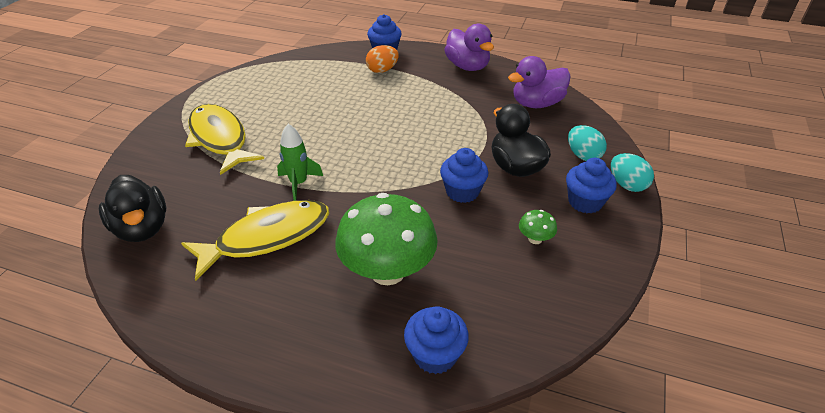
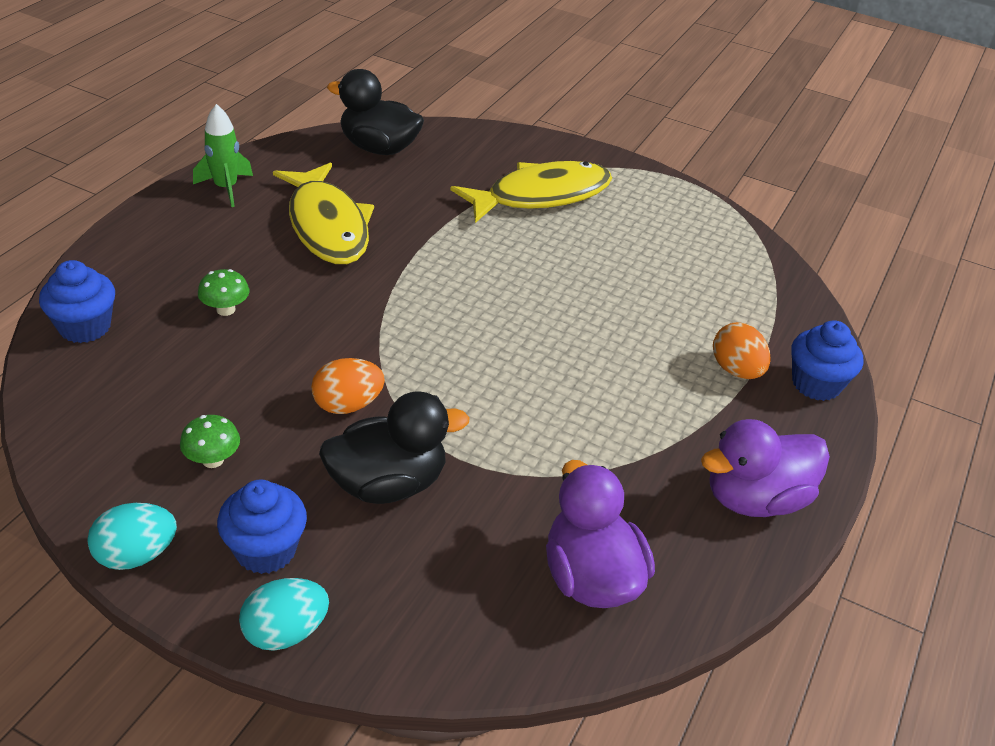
camera: 95 degrees right, 0 degrees up
black duck [99,175,166,242] -> black duck turned 45 degrees clockwise [327,69,424,155]
green rocket [277,124,323,201] -> green rocket moved to [193,104,253,207]
green mushroom [335,193,438,285] -> green mushroom [198,269,249,316], size x0.41
blue cupcake [440,148,489,203] -> orange egg [311,358,385,414]
turquoise egg [568,125,607,161] -> turquoise egg moved to [87,503,177,570]

